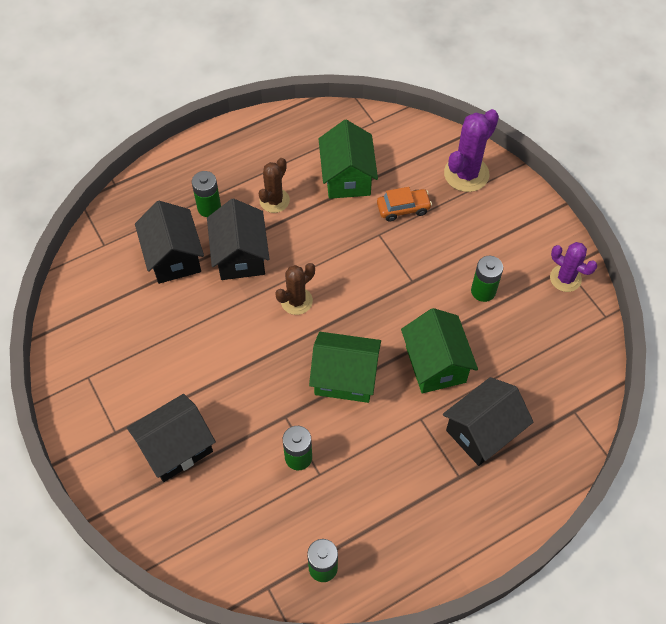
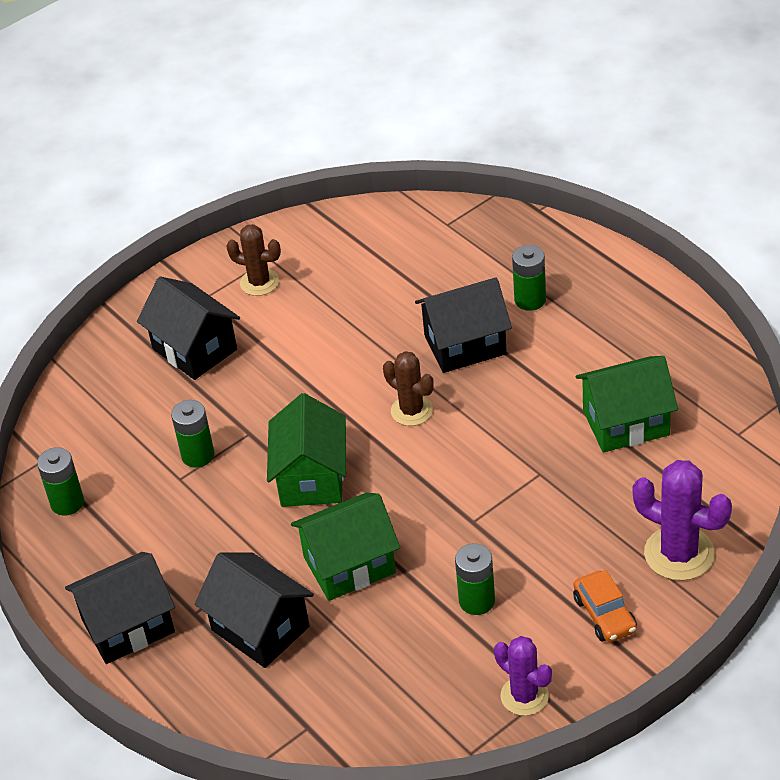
camera: 85 degrees right, 15 degrees down
black house [135,201,204,284] -> black house moved to [65,552,175,664]
brown cactus [259,158,290,213] -> brown cactus moved to [226,224,281,296]
orange car [377,187,432,222] -> orange car moved to [573,570,637,642]
purple cactus [550,242,597,292] -> purple cactus turned 75 degrees counterclockwise [494,636,552,716]

